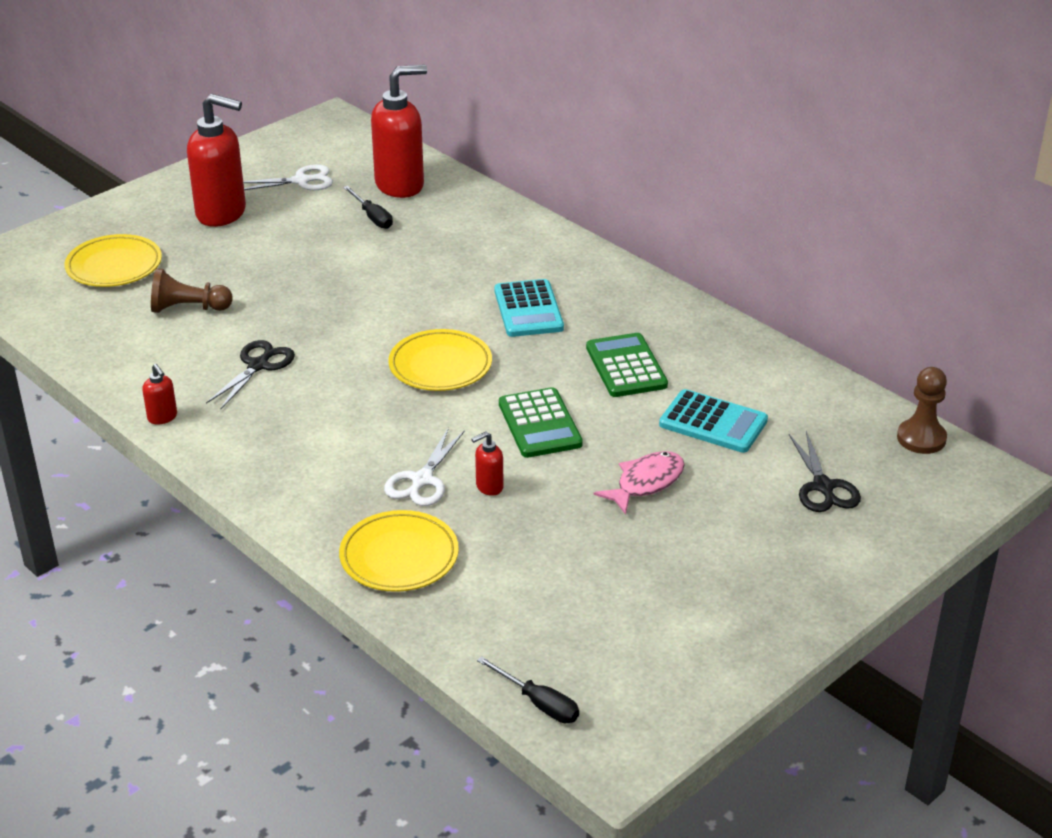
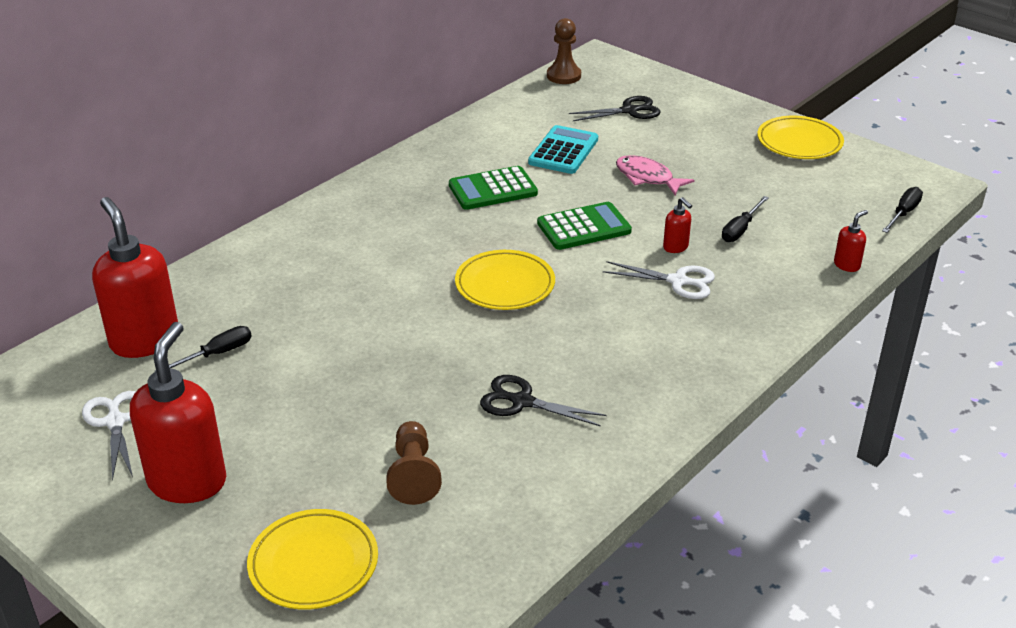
camera: 95 degrees left, 0 degrees up
red soap dispenser [142,364,177,425] -> red soap dispenser moved to [834,210,868,272]
yellow plate [339,510,459,592] -> yellow plate moved to [757,116,844,159]
turquoise calculator [494,279,564,337] -> none
none -> black screwdriver [722,196,769,242]

